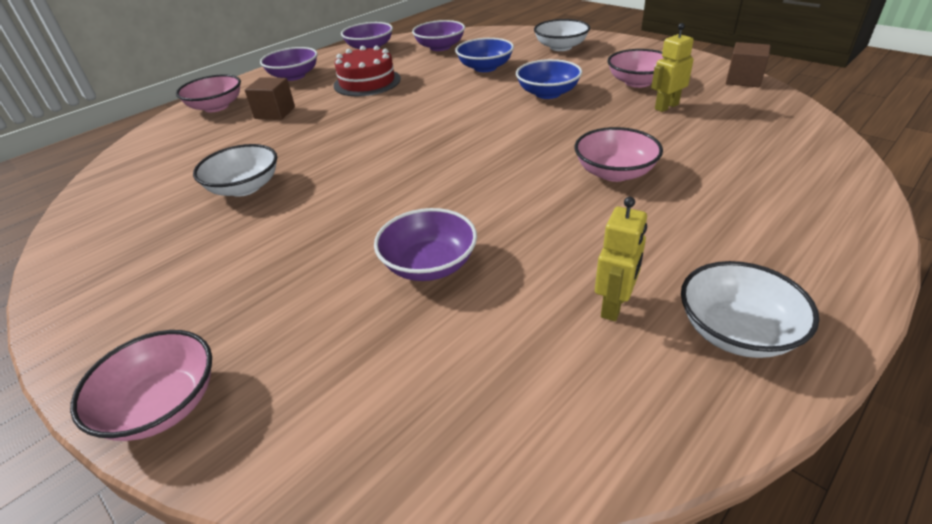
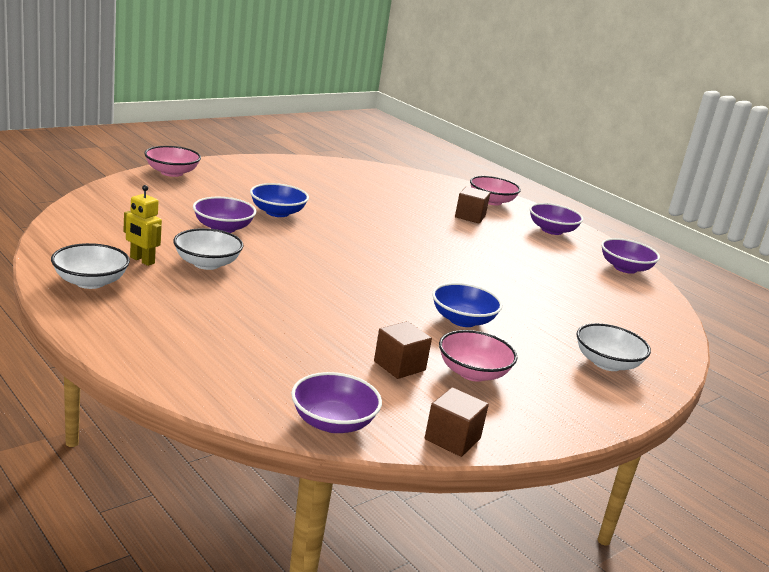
camera: 90 degrees right, 15 degrees down
white bowl [193,144,277,197] -> white bowl moved to [173,228,243,270]
red cake [334,46,401,96] -> none
purple bowl [412,20,465,51] -> purple bowl moved to [291,372,382,433]
blue bowl [455,38,514,72] -> blue bowl moved to [250,183,309,217]
pink bowl [575,127,663,182] -> none
yellow robot [651,23,694,112] -> brown cube [374,321,432,379]

